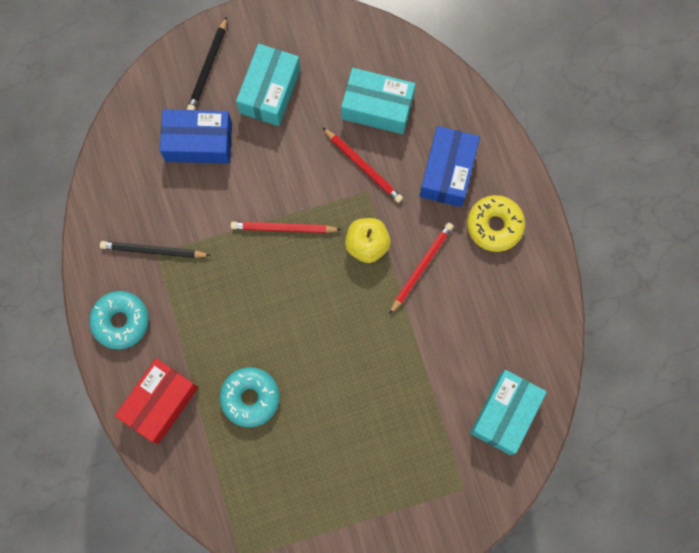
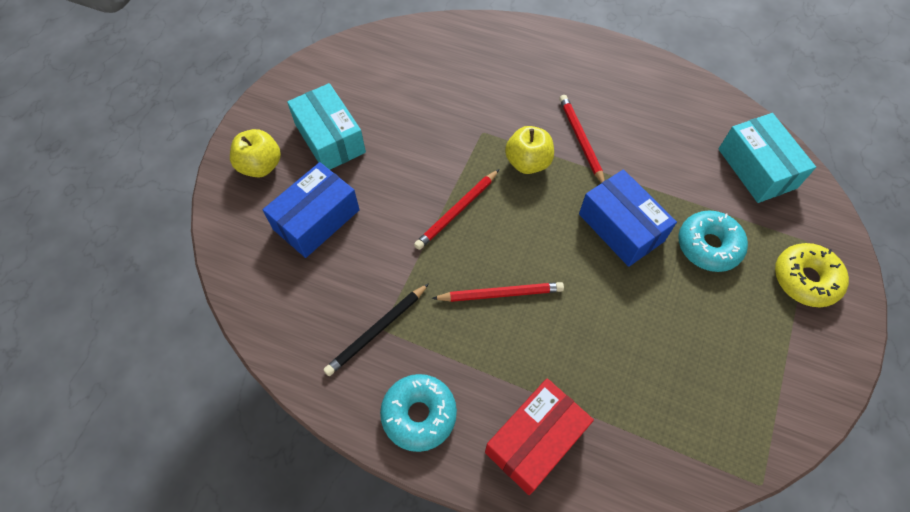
camera: 50 degrees left, 15 degrees down
red box [115,358,198,444] -> red box turned 60 degrees clockwise [485,378,594,495]
black pencil [187,17,227,110] -> yellow apple [230,129,281,178]
turquoise donut [219,367,280,427] -> turquoise donut moved to [678,210,748,272]
red pencil [322,127,403,203] -> red pencil moved to [432,282,564,302]
turquoise box [341,68,416,134] -> none
blue box [419,126,480,207] -> blue box moved to [579,169,677,267]
yellow donut [467,195,525,252] -> yellow donut moved to [775,243,849,307]

